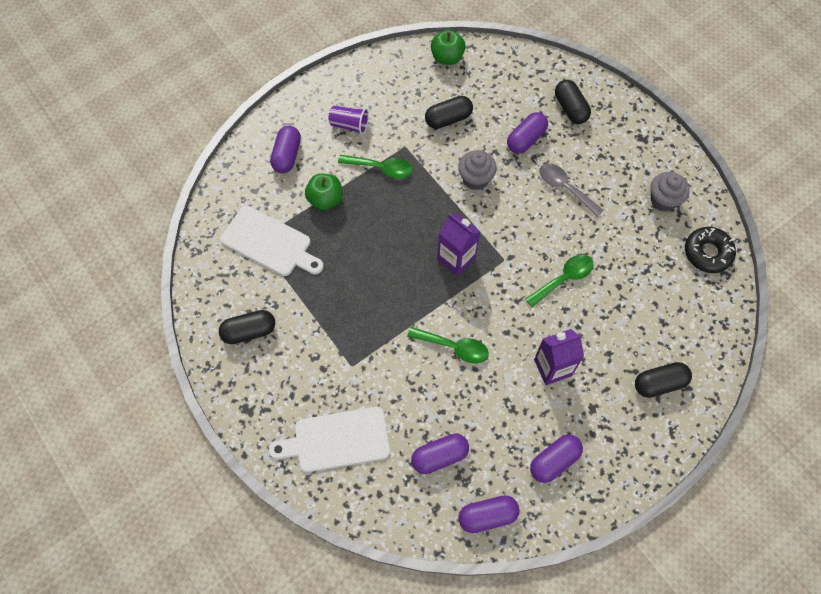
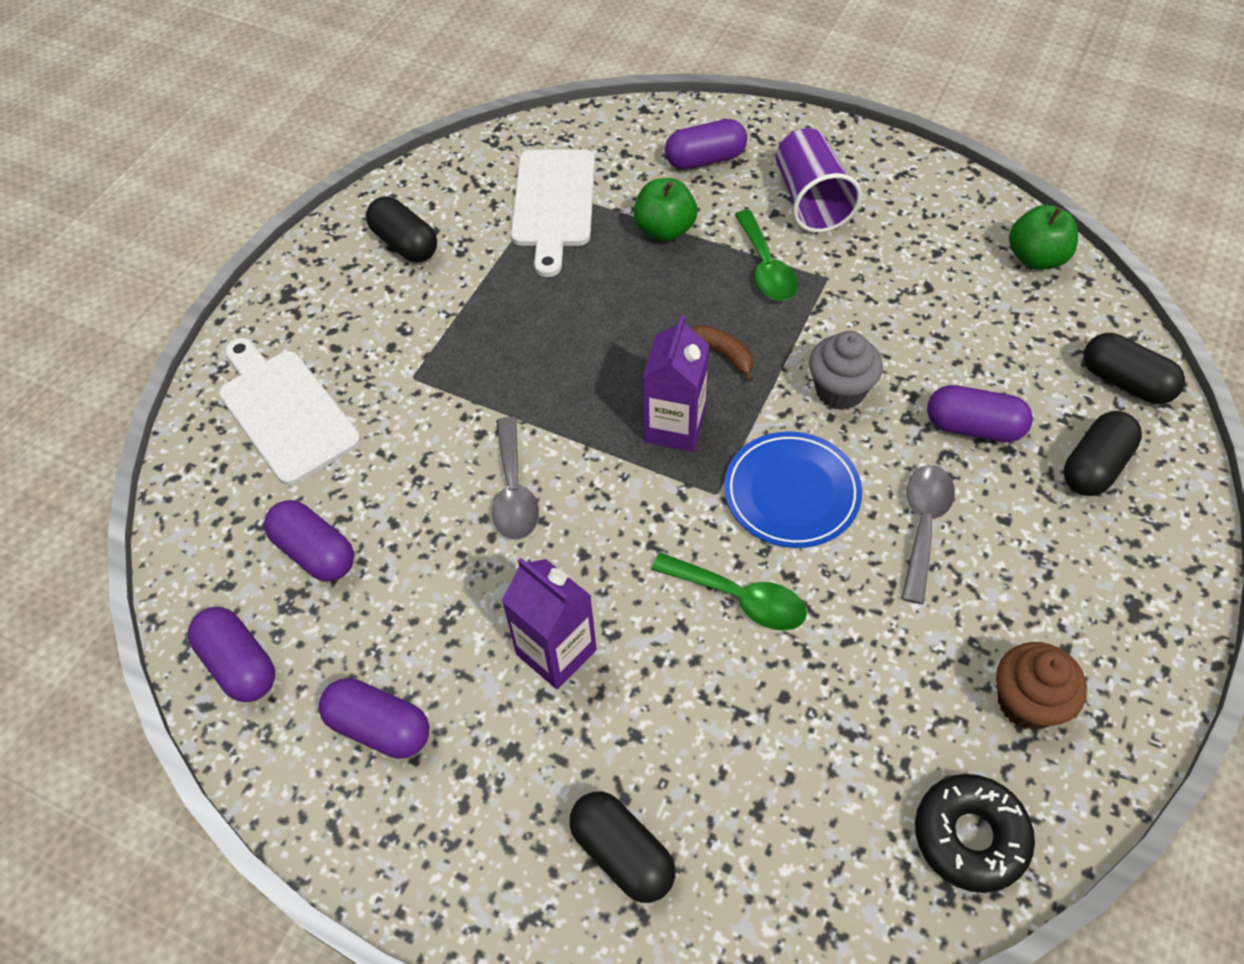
camera: 65 degrees right, 10 degrees down
purple cup [329,105,369,135] -> purple cup [776,128,862,233], size x1.52
green spoon [407,327,489,363] -> grey spoon [492,417,539,540]
black capsule [425,96,473,129] -> black capsule moved to [1084,333,1185,404]
grey cupcake [650,172,690,212] -> brown cupcake [996,642,1087,730]
none -> brown banana [691,325,753,382]
none -> blue plate [724,431,862,548]

